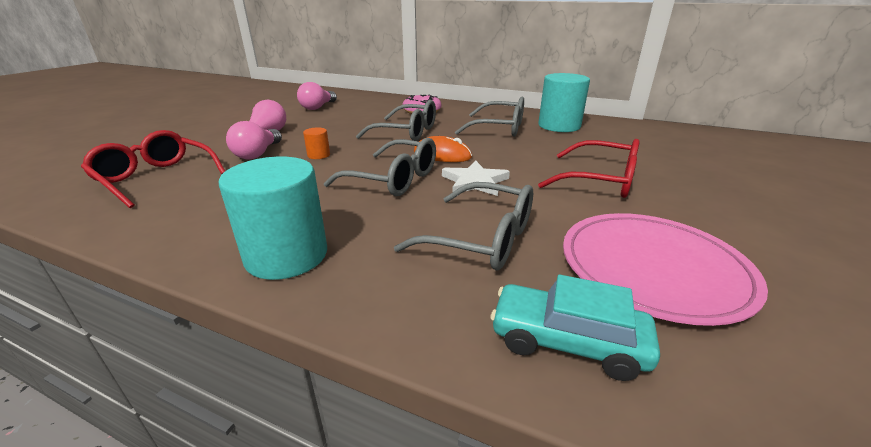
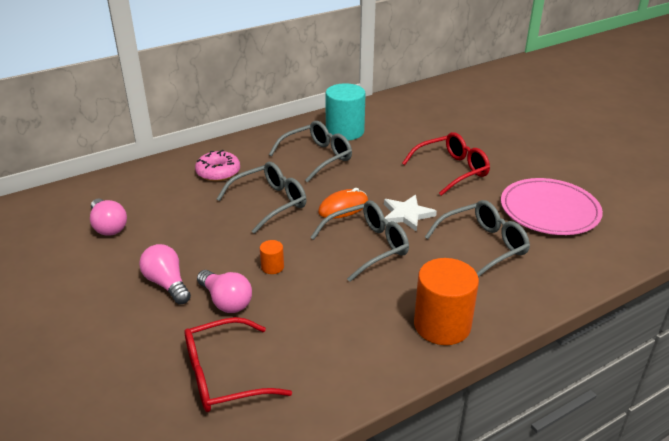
camera: 55 degrees left, 5 degrees up
turquoise cylinder [219,157,327,280] -> orange cylinder [414,258,479,345]
turquoise car [491,274,660,381] -> none

